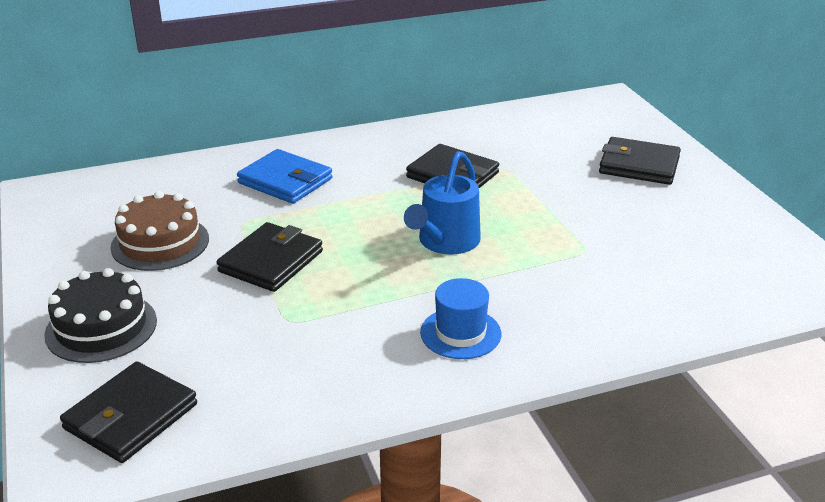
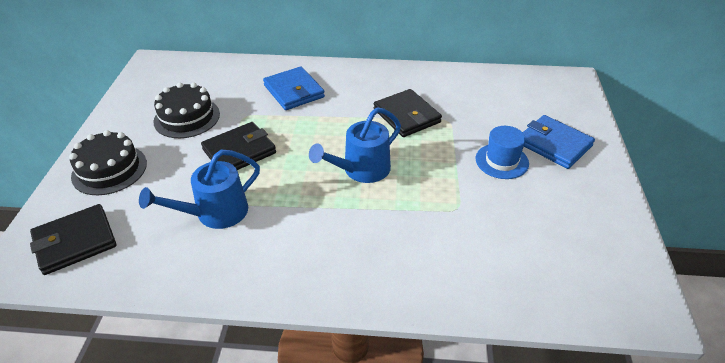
camera: 25 degrees right, 10 degrees up
brown cake [110,191,209,271] -> black cake [153,83,220,138]
blue hat [420,278,501,359] -> blue hat moved to [476,126,529,179]
black wallet [599,137,681,185] -> blue wallet [523,115,595,169]
none -> blue watering can [139,150,260,229]

